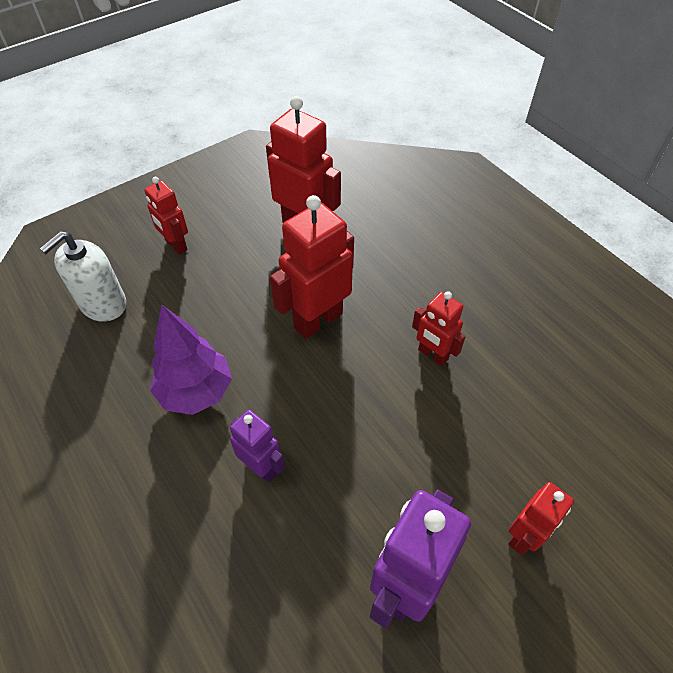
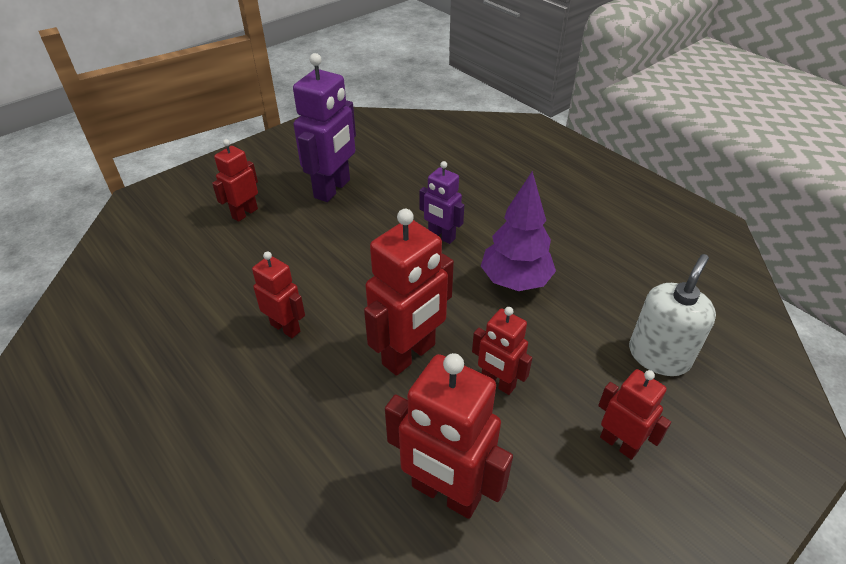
camera: 175 degrees right, 10 degrees down
none -> red robot [472,307,532,395]

